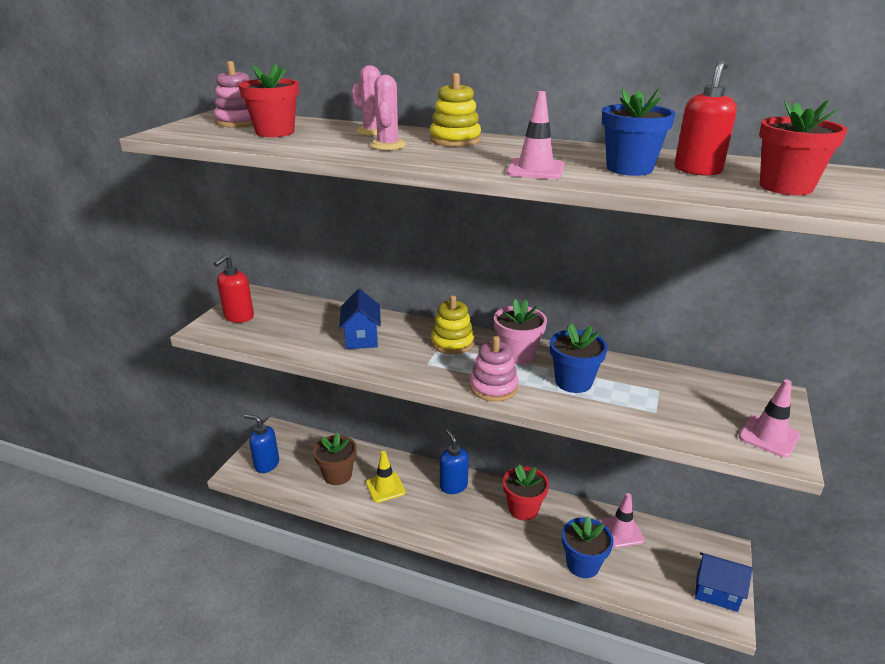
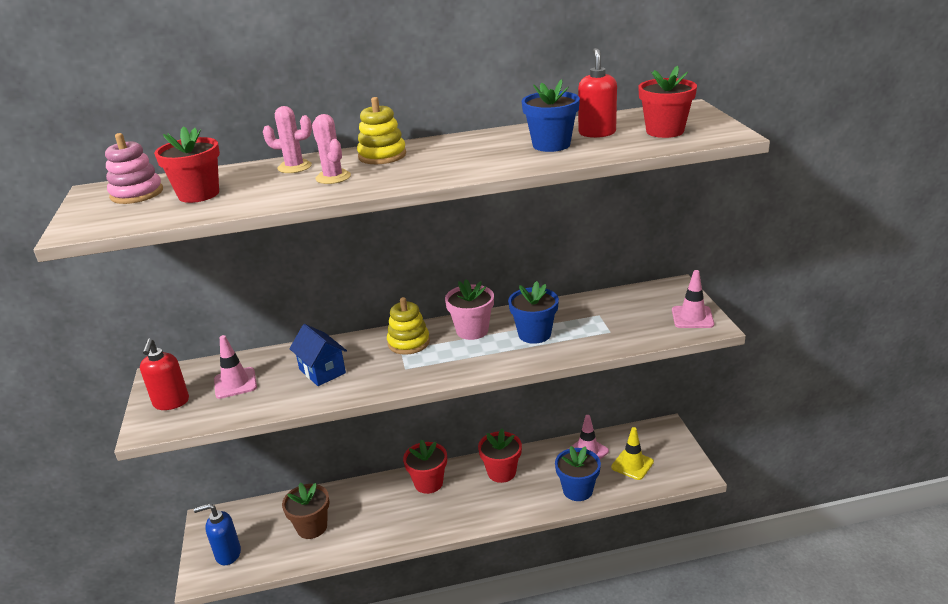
camera: 30 degrees left, 0 degrees up
yellow traffic cone [366,451,406,503] -> yellow traffic cone moved to [611,427,654,480]
blue soap dispenser [440,429,469,494] -> red flower pot [403,439,447,494]
pink stacking toy [470,336,518,402] -> none
pink traffic cone [506,91,564,179] -> pink traffic cone moved to [214,335,257,399]
blue house [695,552,752,612] -> none

